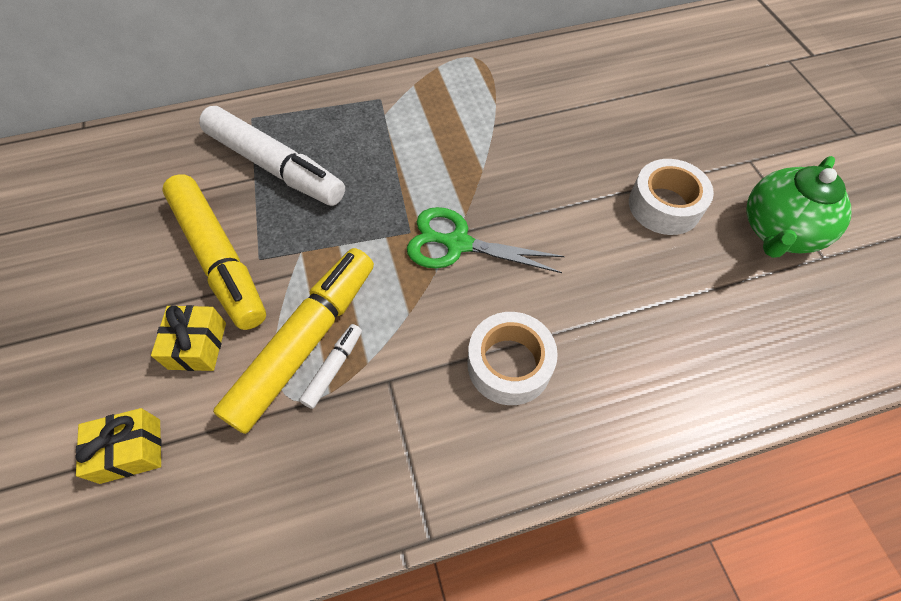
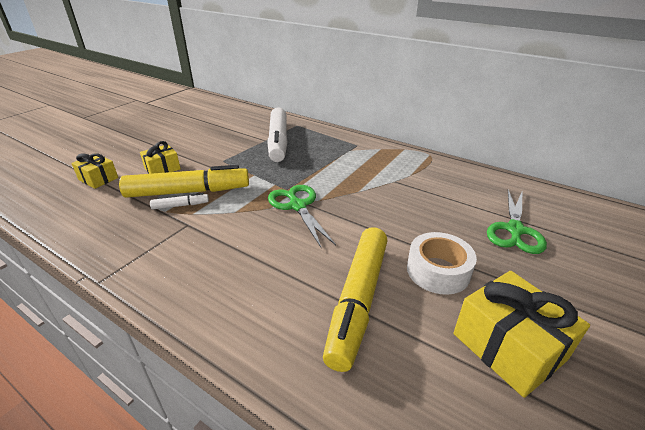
camera: 50 degrees right, 25 degrees down
yellow marker [162,174,266,330] -> yellow marker moved to [323,227,387,372]
white tape [467,312,558,405] -> none
green teapot [746,156,851,258] -> yellow gift [453,271,590,398]
none -> green scissors [487,190,547,254]

